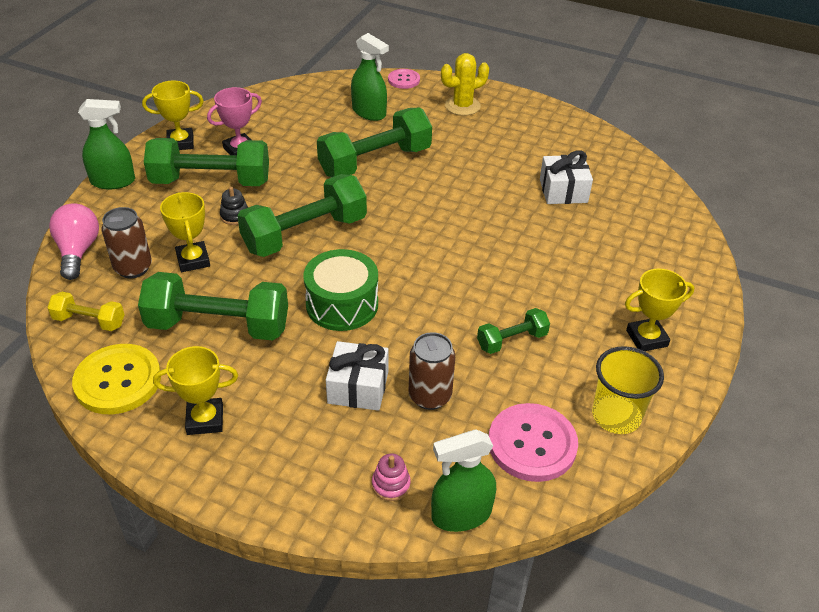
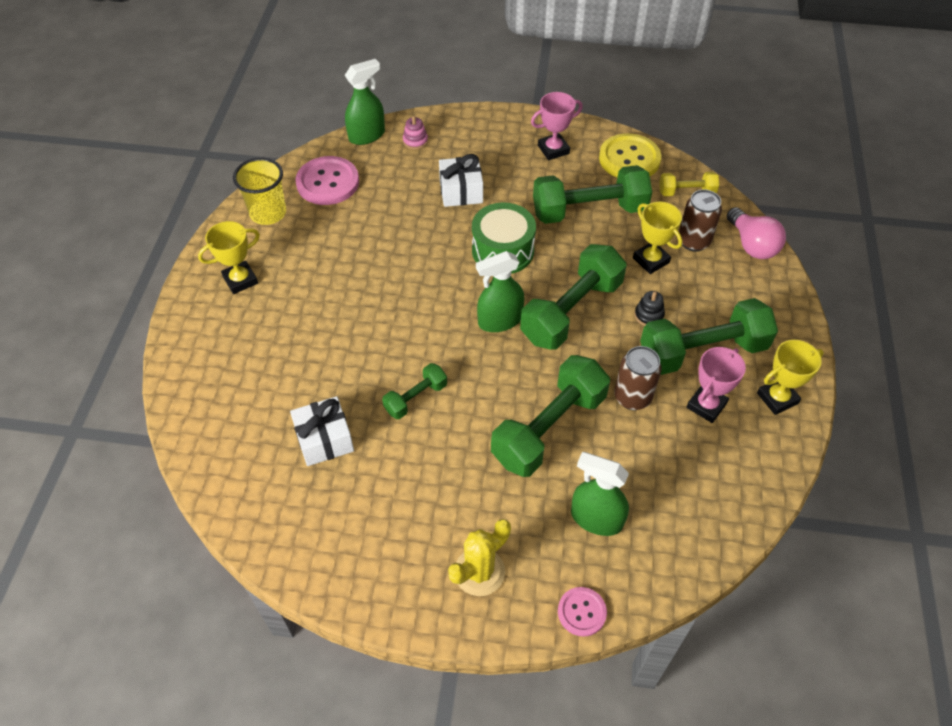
camera: 165 degrees right, 10 degrees up
green spray bottle [78,99,135,189] -> green spray bottle moved to [476,251,524,332]
yellow trophy [153,346,238,435] -> pink trophy [531,92,583,160]
brown can [409,332,455,410] -> brown can moved to [614,346,662,410]
green dumbbell [477,308,550,354] -> green dumbbell moved to [382,363,447,419]

